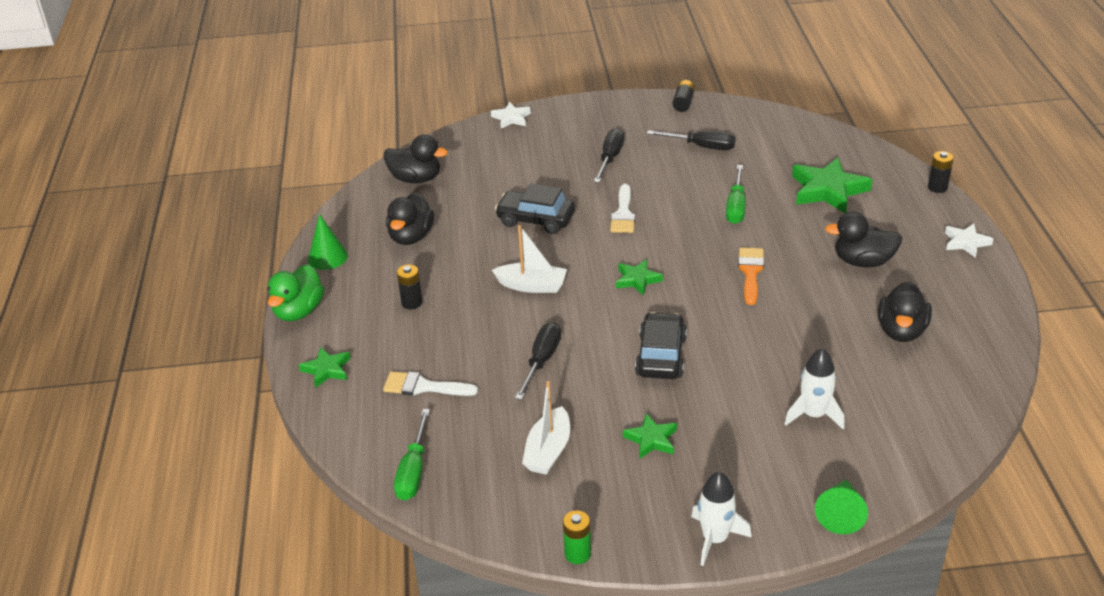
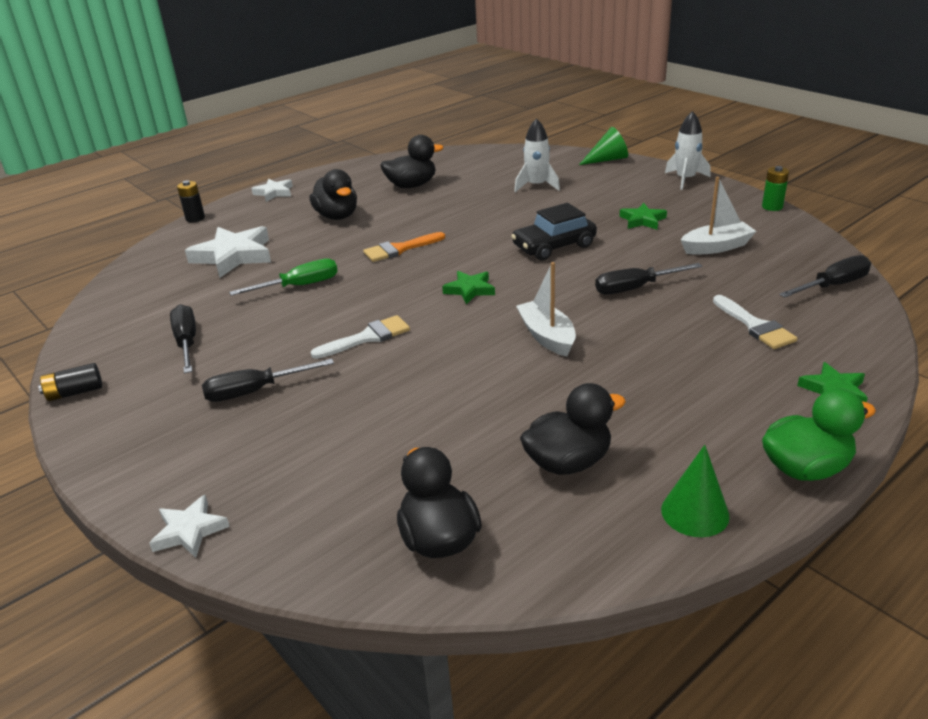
camera: 125 degrees left, 5 degrees down
green screwdriver [394,409,430,501] -> black screwdriver [779,255,871,298]
black battery [397,264,423,309] -> none
black car [495,183,575,234] -> none
green star [792,157,872,214] -> white star [185,226,271,278]

